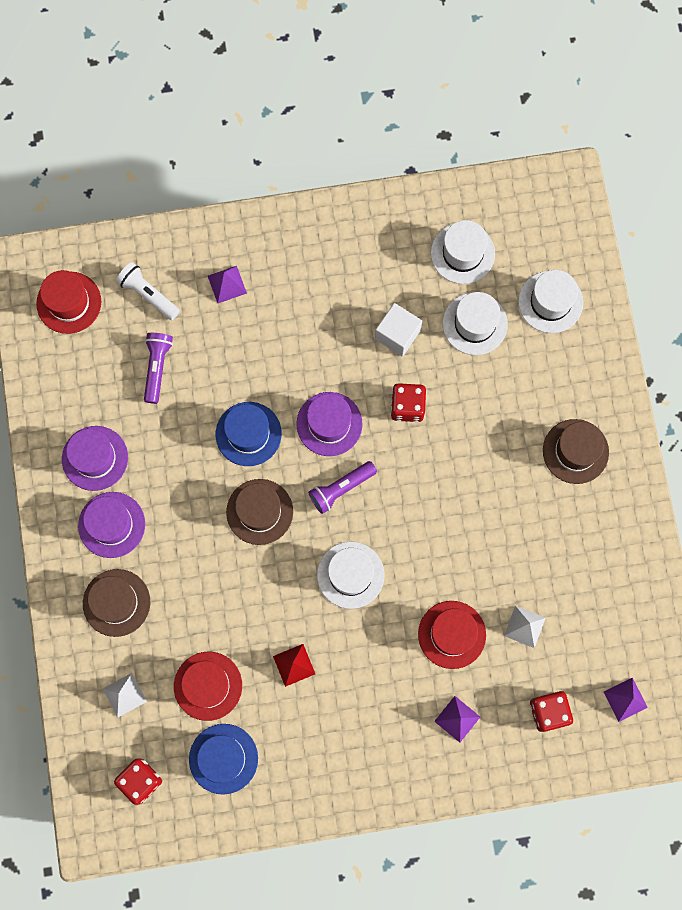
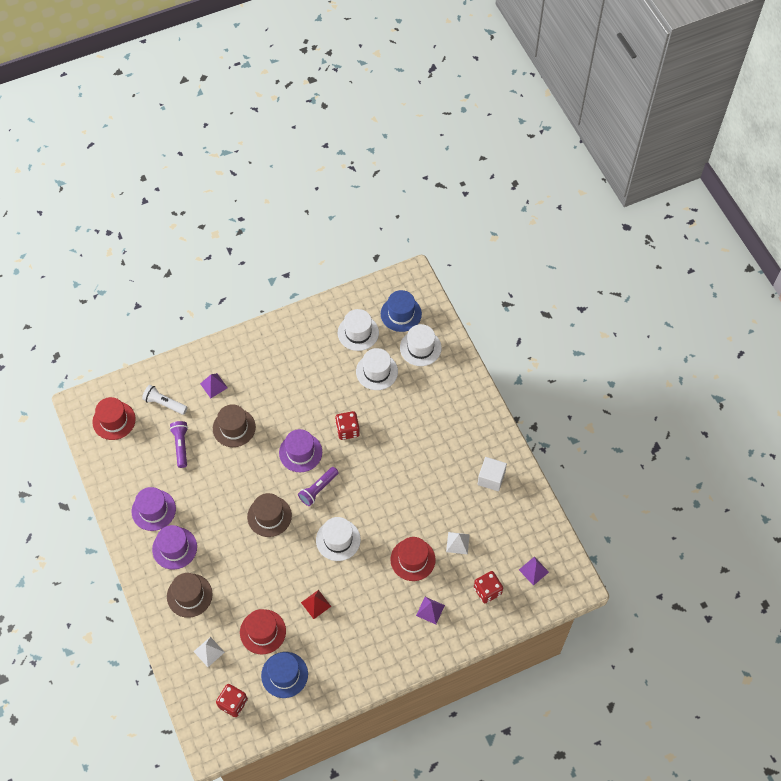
camera: 15 degrees left, 15 degrees down
blue hat [216,402,282,466] -> blue hat moved to [381,290,422,332]
white cube [375,303,422,357] -> white cube moved to [477,457,507,491]
brown hat [543,419,609,484] -> brown hat moved to [213,404,256,447]

